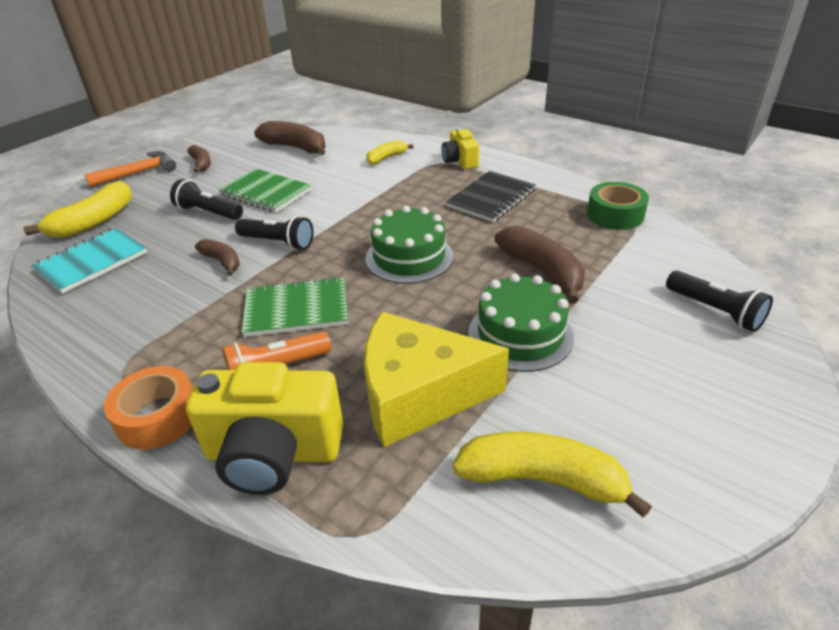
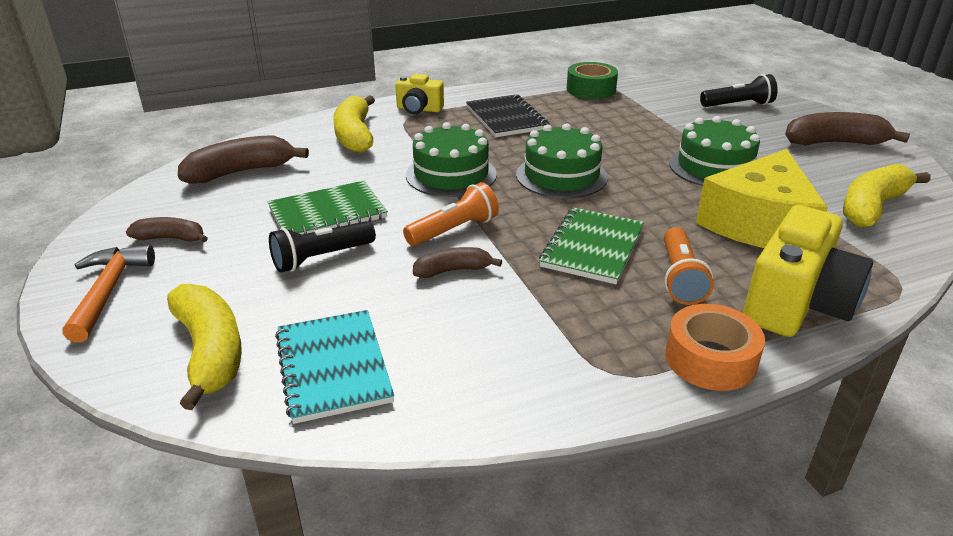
camera: 60 degrees left, 5 degrees down
black flashlight [235,216,314,250] -> orange flashlight [403,182,499,246]
yellow banana [366,140,414,165] -> yellow banana [333,95,375,153], size x1.74
brown banana [494,226,585,304] -> brown banana moved to [785,112,910,145]
none -> green cake [406,122,497,197]

